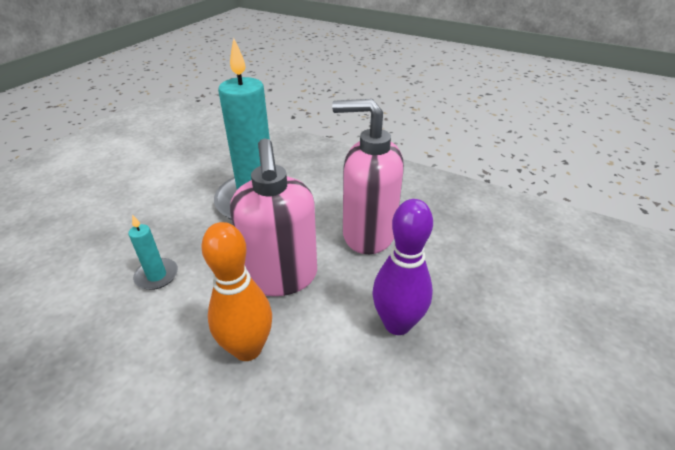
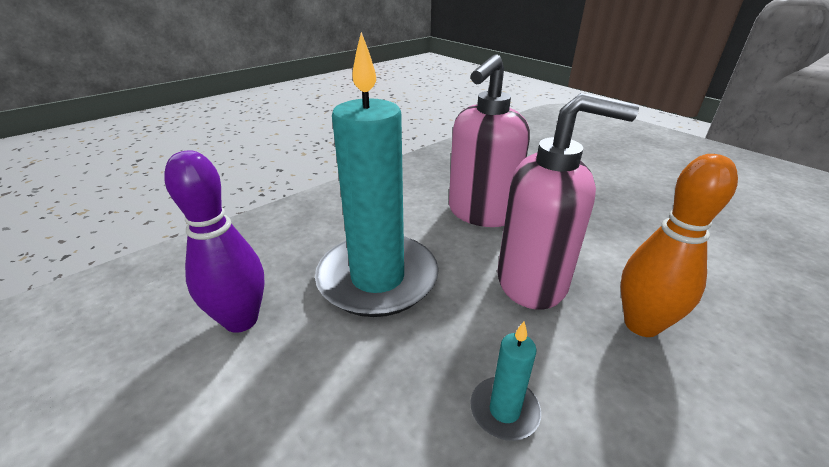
camera: 70 degrees left, 5 degrees down
purple bowling pin [373,199,433,335] -> purple bowling pin moved to [165,151,264,333]

